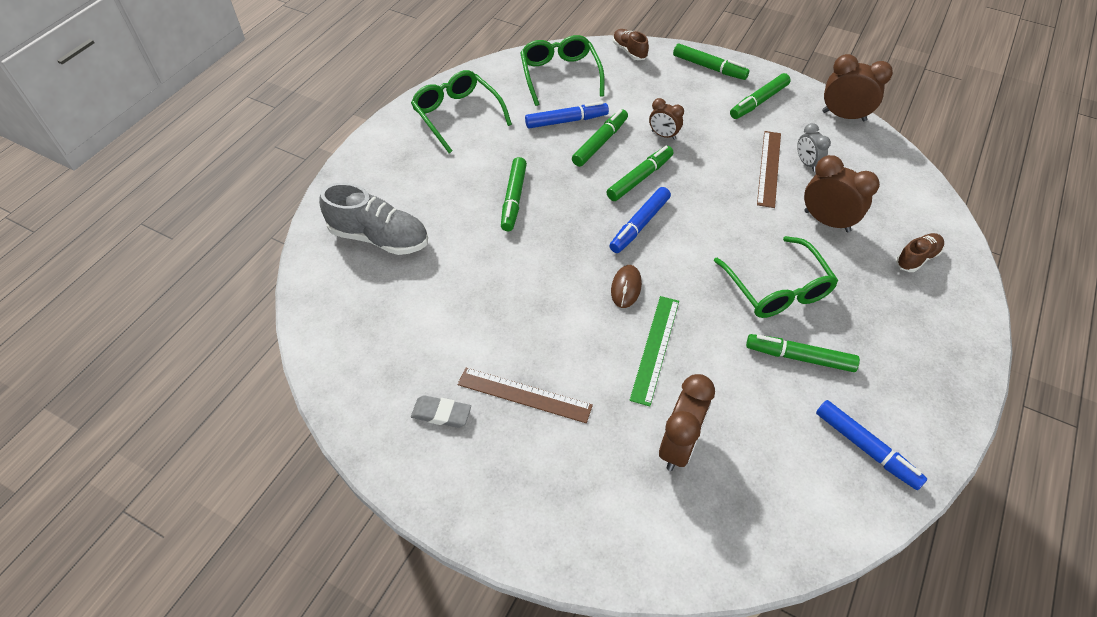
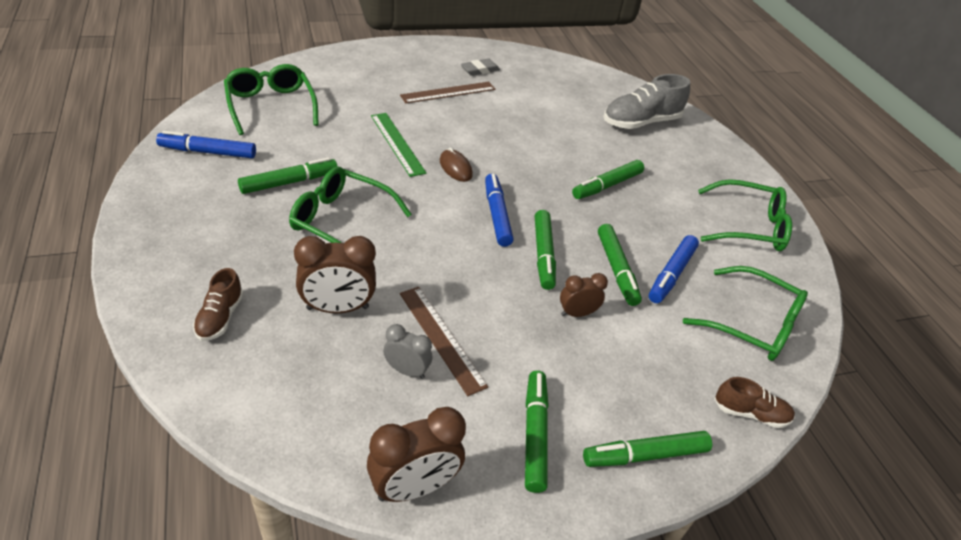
camera: 130 degrees right, 10 degrees down
green marker [501,157,527,231] -> green marker turned 90 degrees counterclockwise [572,160,644,199]
brown clock [659,374,715,471] -> none
none -> green glasses [224,64,319,135]

